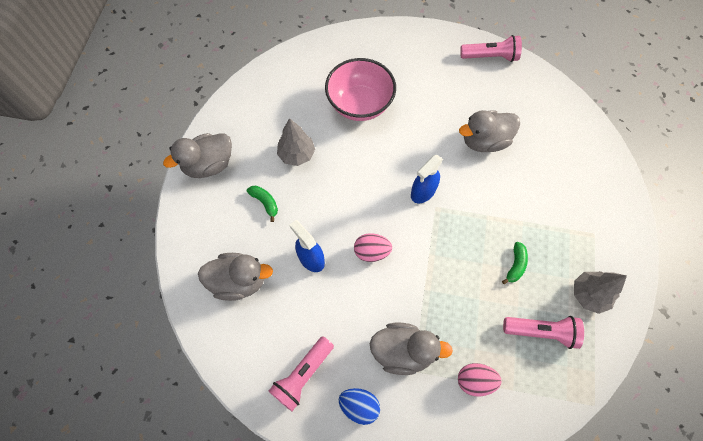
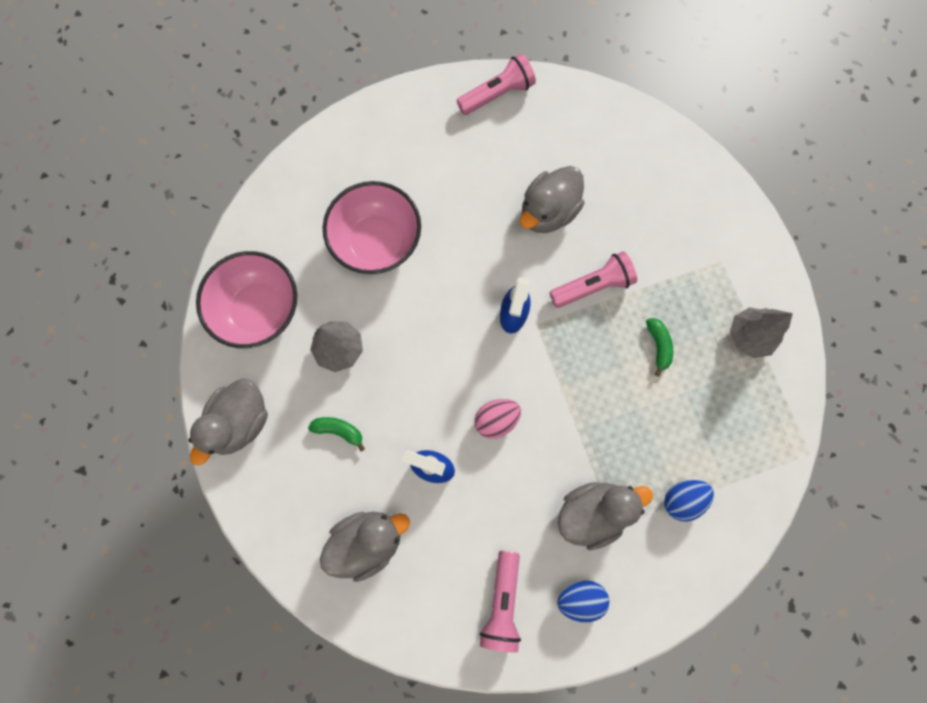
camera: 30 degrees left, 10 degrees up
pink egg [458,363,501,397] -> blue egg [664,480,714,521]
pink flashlight [503,316,584,349] -> pink flashlight moved to [549,251,637,308]
none -> pink bowl [196,251,297,348]

